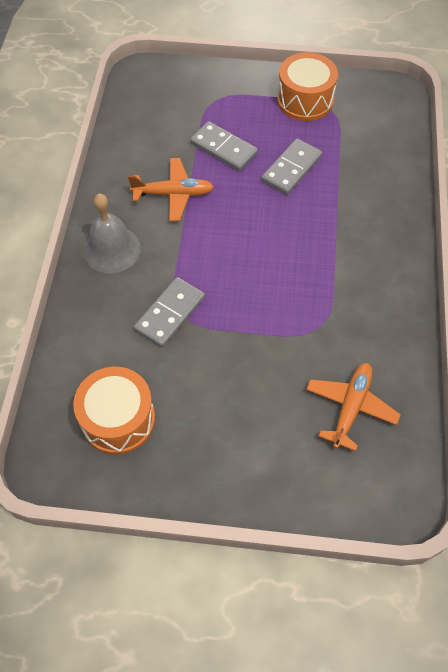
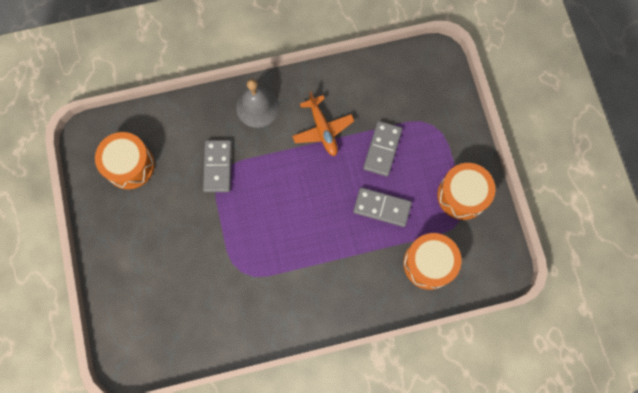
camera: 70 degrees right, 15 degrees up
grey domino [134,277,205,348] -> grey domino turned 75 degrees clockwise [203,140,232,192]
orange plane [306,363,401,451] -> none
none -> orange drum [404,233,461,290]

